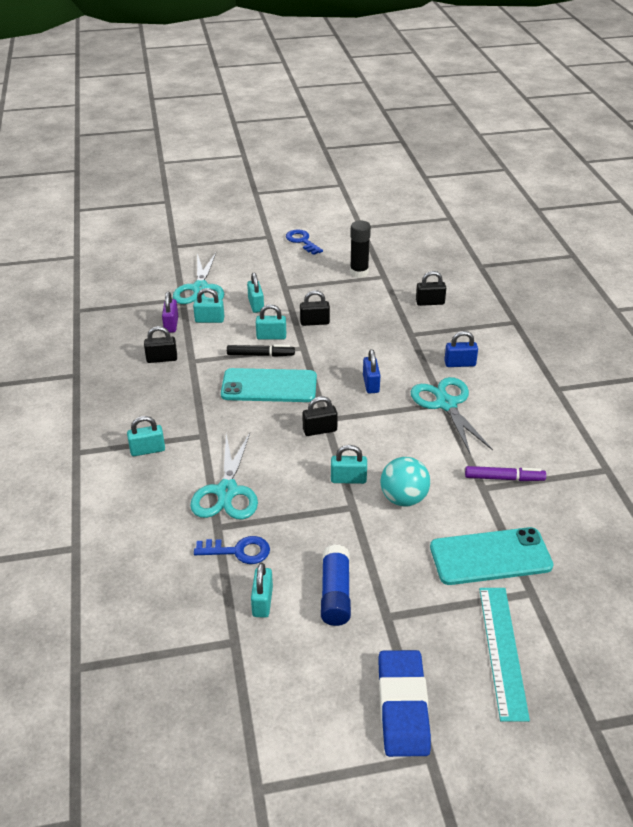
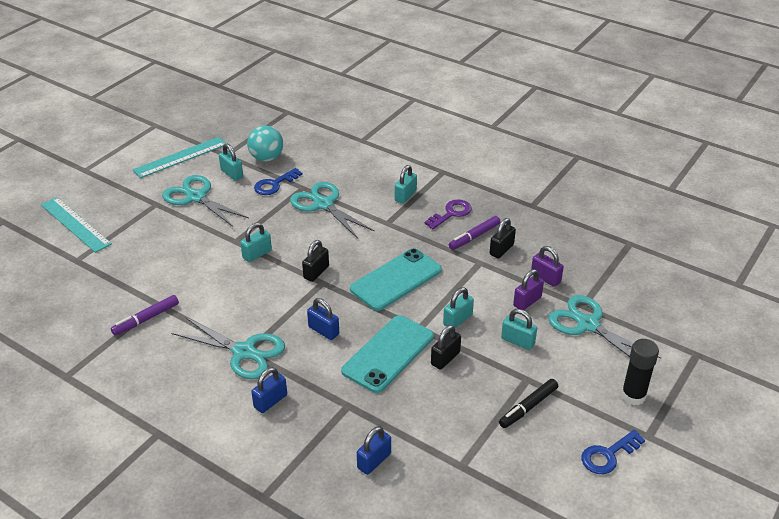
camera: 135 degrees right, 0 degrees up
turquoise padlock [193,288,224,323] -> purple padlock [513,269,544,310]
black marker [227,344,295,357] -> black marker moved to [499,379,558,428]
blue key [286,229,323,255] -> blue key turned 135 degrees clockwise [581,430,645,474]
blue glue stick [321,544,351,626] -> turquoise scissors [162,175,249,227]
black glue stick [350,221,371,278] -> black glue stick moved to [621,339,659,405]
blue eraser [379,650,431,757] -> none
turquoise ball [380,457,430,507] -> turquoise ball moved to [247,125,283,162]
black padlock [416,271,446,306] -> blue padlock [357,426,391,475]
turquoise phone [430,527,553,585] -> turquoise phone moved to [341,315,434,393]
none -> turquoise ruler [133,137,227,178]
none -> purple key [425,199,472,229]
none -> purple marker [449,216,501,250]

